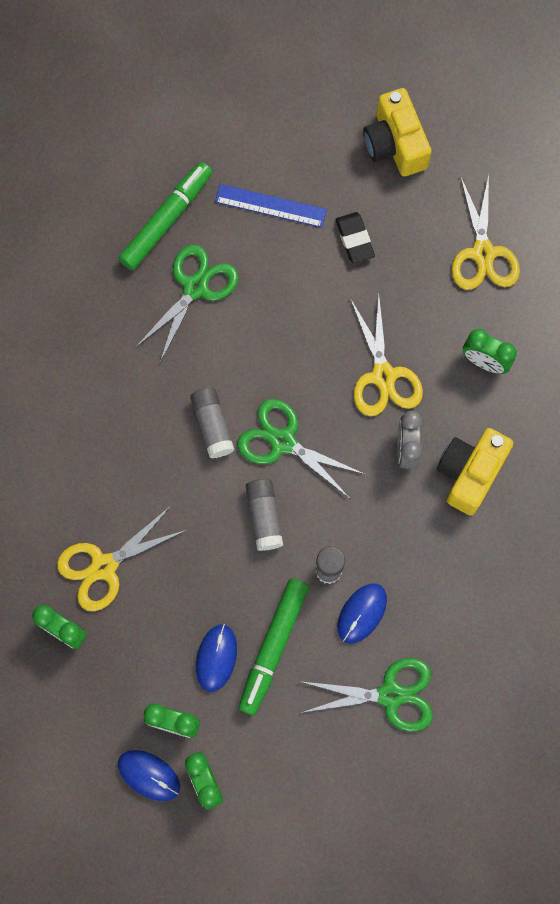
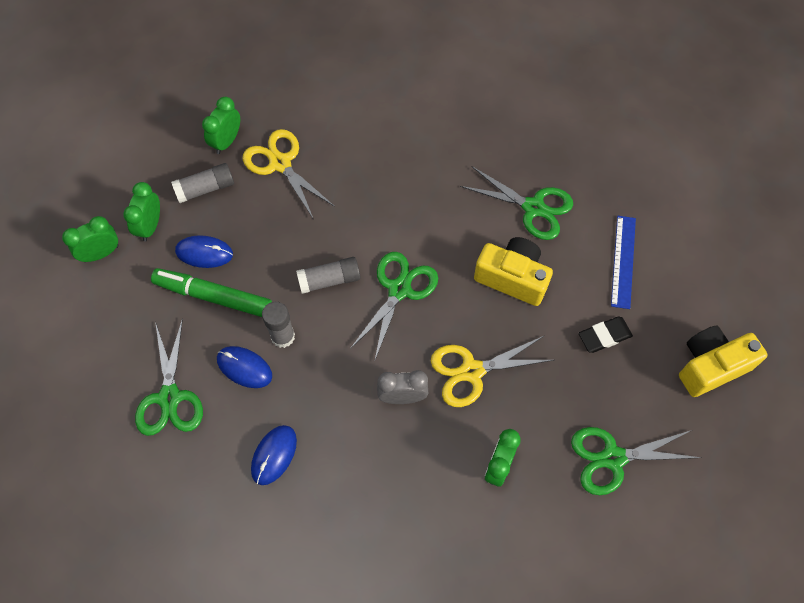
camera: 85 degrees right, 10 degrees down
green marker [118,162,212,270] -> none
blue mouse [118,750,180,801] -> blue mouse moved to [251,425,297,485]
grey glue stick [190,387,235,459] -> grey glue stick moved to [171,163,234,203]
yellow camera [437,428,514,515] -> yellow camera moved to [474,237,553,306]
yellow scissors [452,174,520,290] -> green scissors [571,427,702,495]

